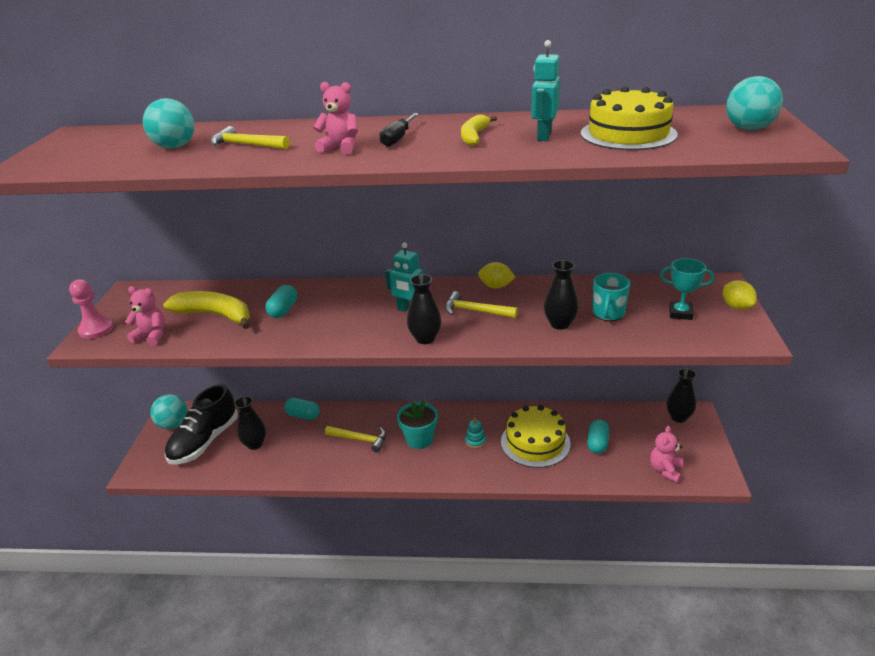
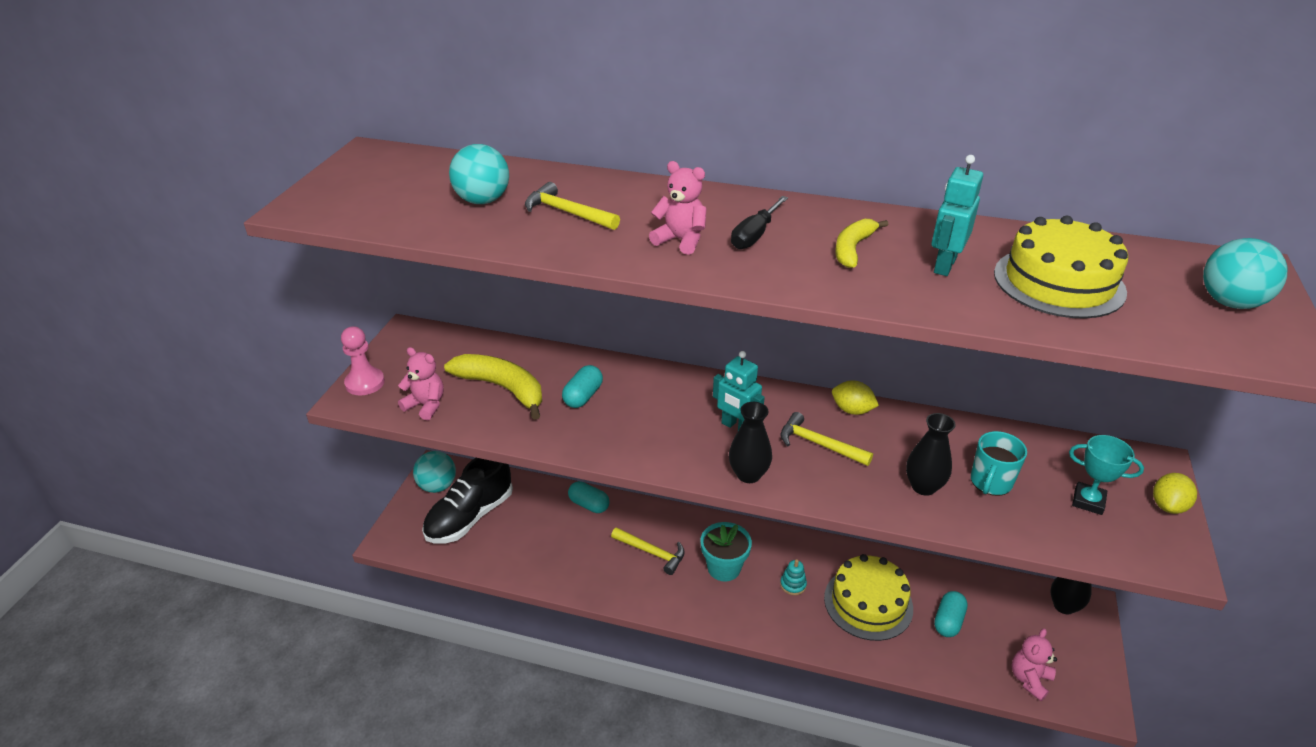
camera: 10 degrees right, 5 degrees up
black vase [234,396,266,450] -> none
yellow lemon [723,280,757,310] -> yellow lemon turned 45 degrees clockwise [1153,473,1197,514]

